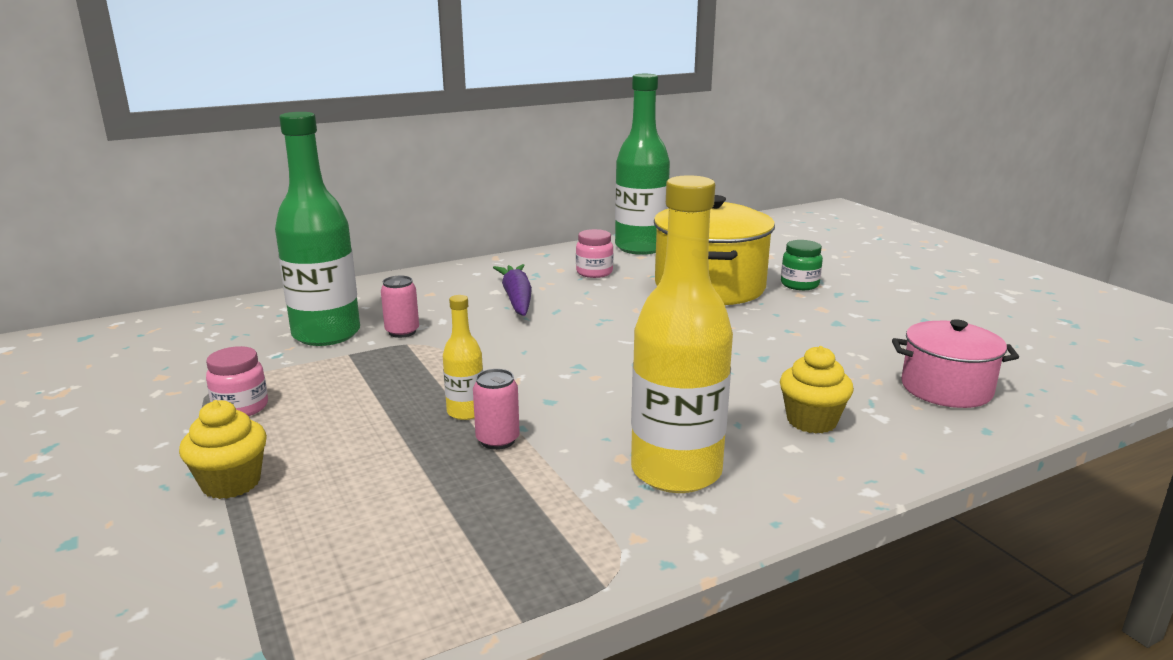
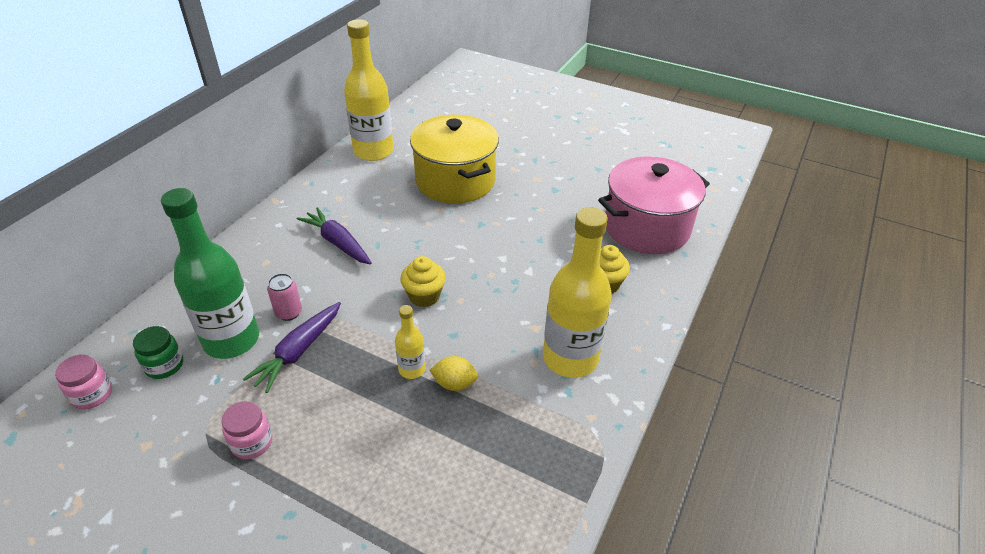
camera: 35 degrees left, 20 degrees up
yellow cupcake [179,400,267,499] -> yellow cupcake moved to [400,256,446,307]
pink can [473,369,520,450] -> yellow lemon [429,356,478,391]
pink jar [576,229,613,278] -> pink jar moved to [55,354,112,409]
green bottle [615,74,670,255] -> yellow bottle [344,19,394,161]
green jar [781,240,823,290] -> green jar moved to [133,326,183,379]
pink pot [892,319,1019,408] -> pink pot [598,156,710,254], size x1.66
none -> purple carrot [243,302,341,393]

